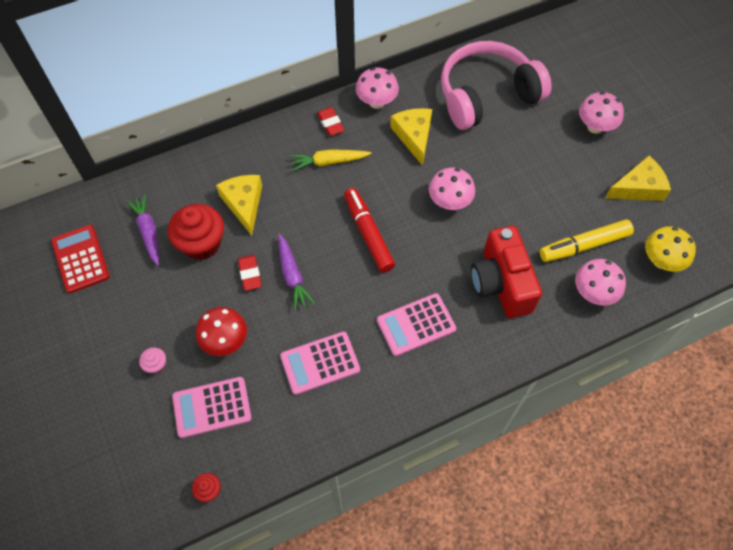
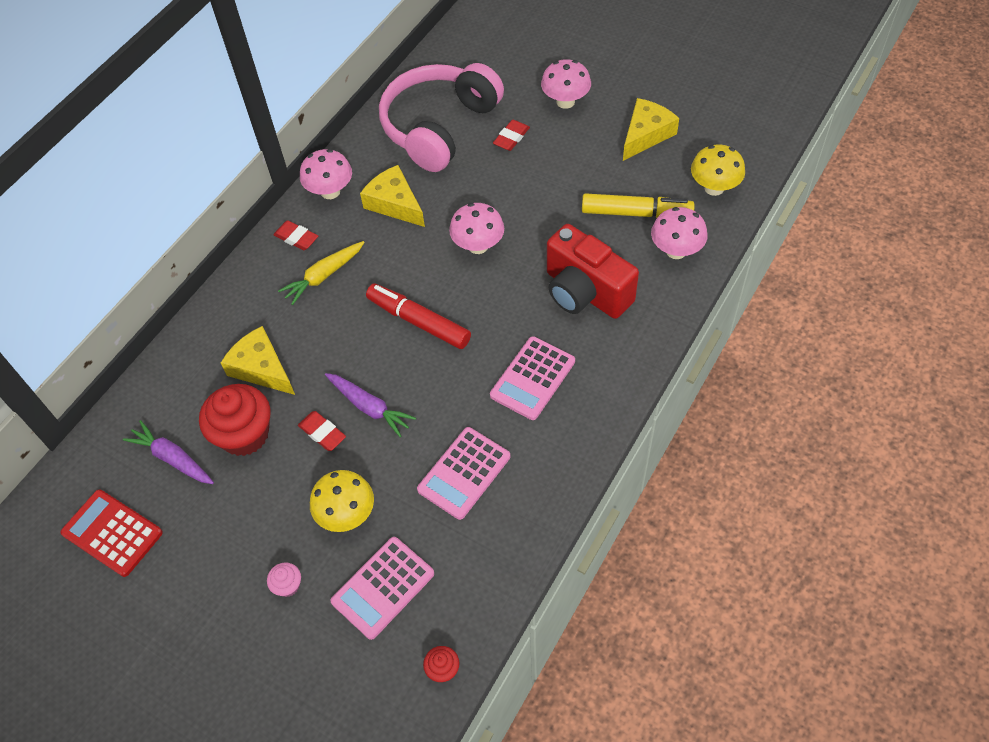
camera: 30 degrees left, 5 degrees down
red mushroom [196,307,247,356] -> yellow mushroom [310,470,374,532]
yellow marker [540,219,634,262] -> yellow marker turned 120 degrees counterclockwise [582,193,695,218]
none -> red eraser [493,120,530,151]

